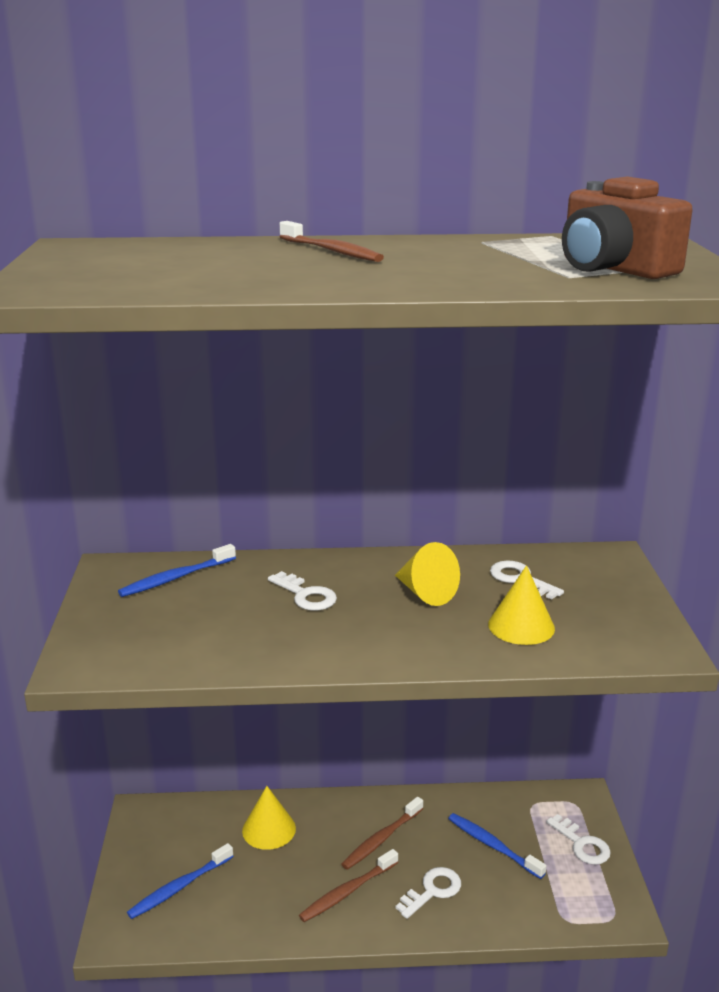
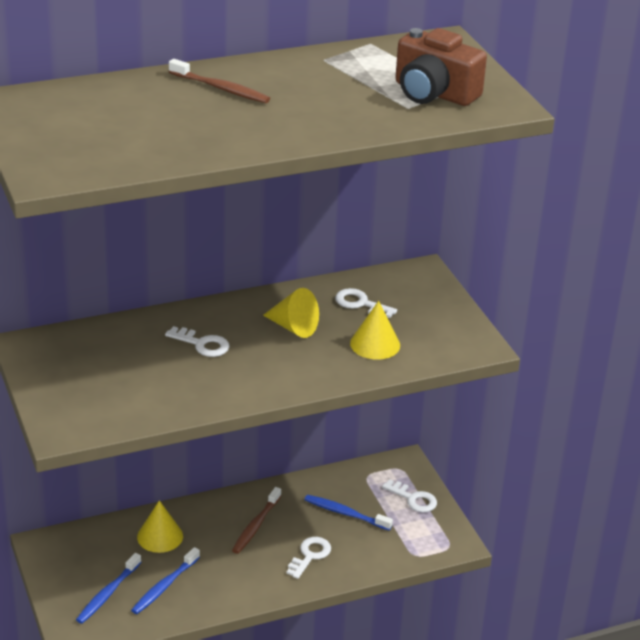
camera: 20 degrees left, 10 degrees up
blue toothbrush [118,544,236,597] -> blue toothbrush moved to [131,547,200,614]
brown toothbrush [299,849,398,922] -> none

